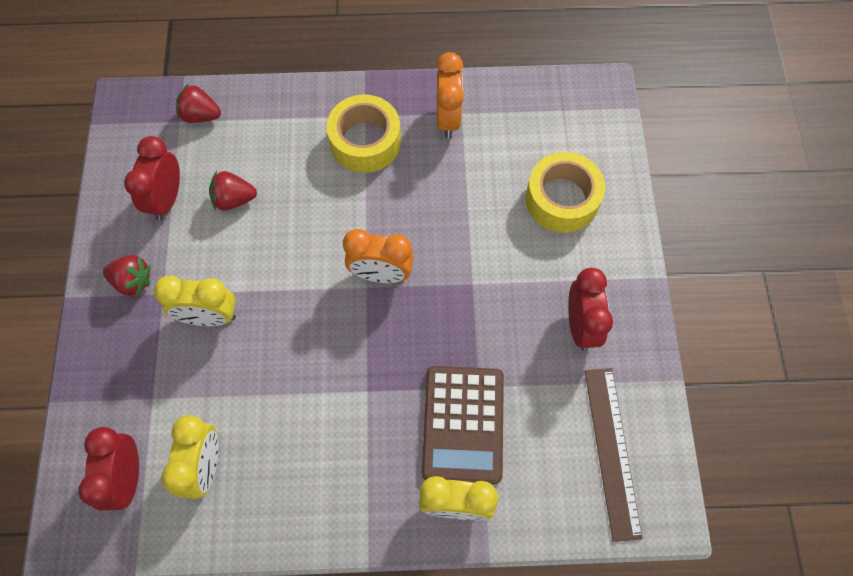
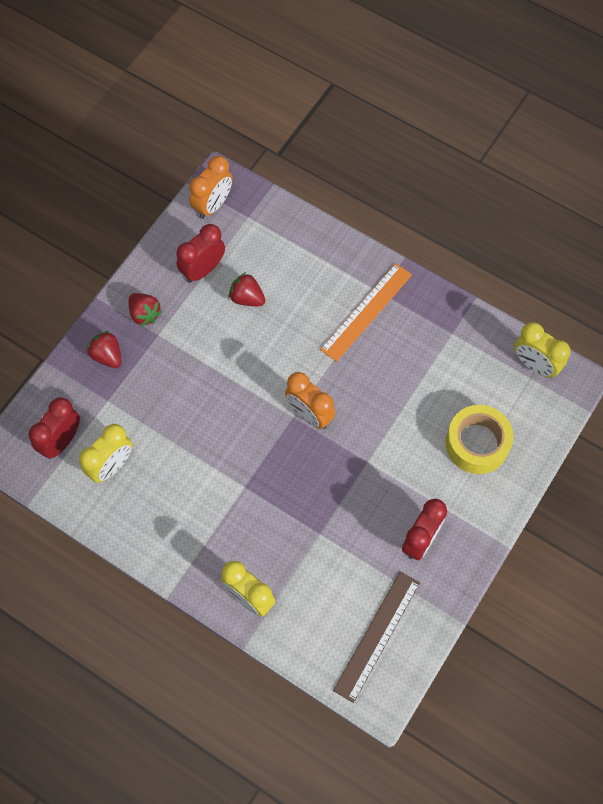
camera: 35 degrees right, 0 degrees up
yellow clock [154,276,236,326] -> yellow clock moved to [514,322,571,378]
red strawberry [176,84,221,123] -> red strawberry moved to [87,331,121,368]
yellow tape [326,95,401,173] -> orange ruler [320,263,412,362]
brown calculator [422,366,504,484] -> none
orange clock [436,52,464,139] -> orange clock moved to [189,156,232,219]

